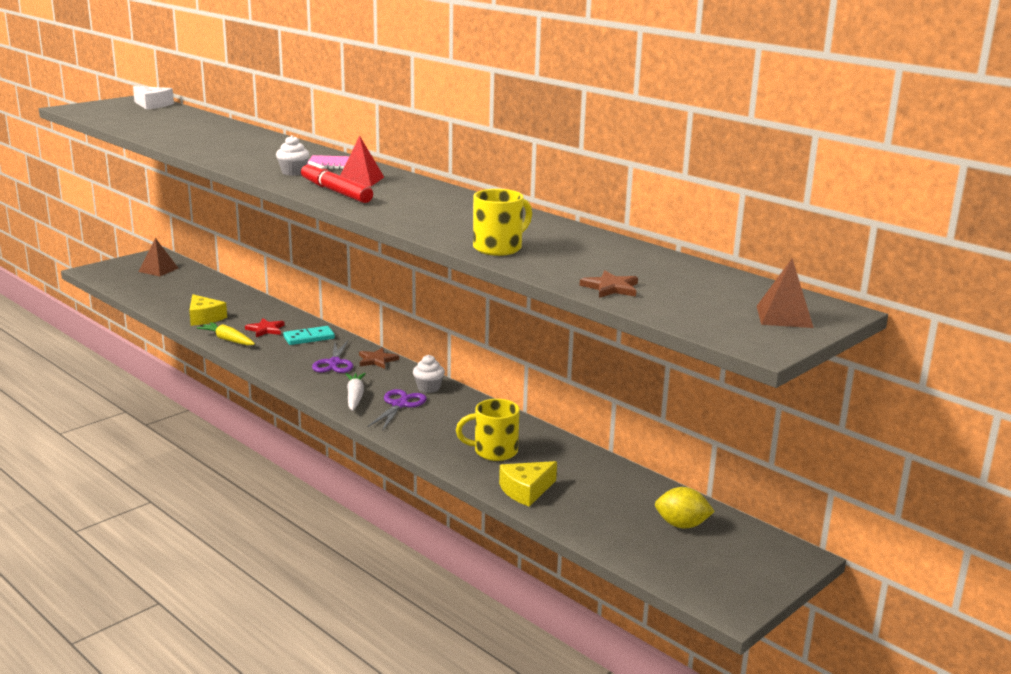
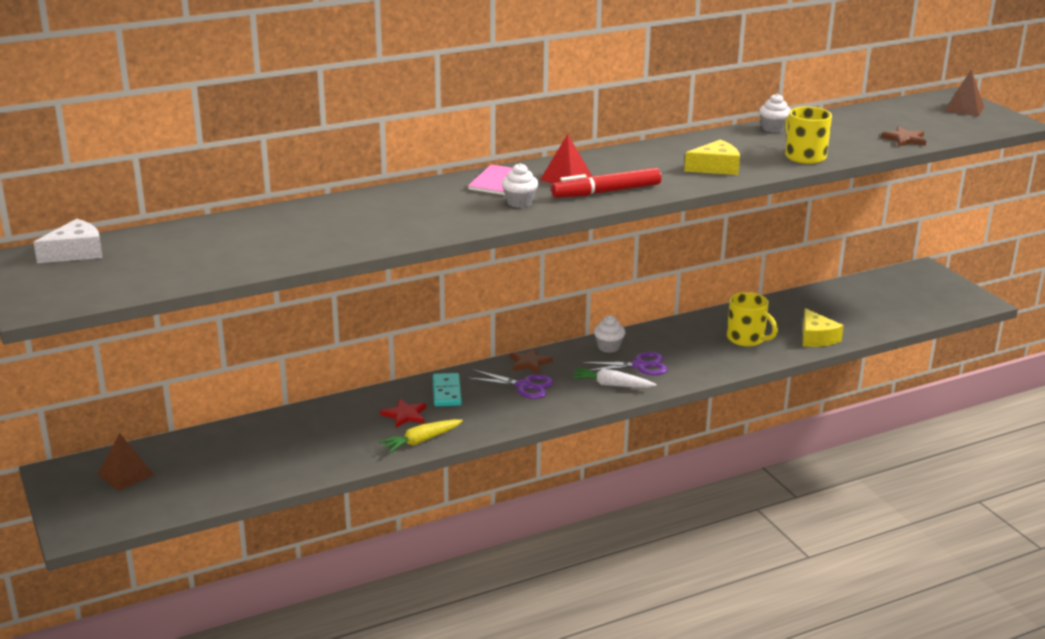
camera: 70 degrees left, 5 degrees up
yellow cheese [189,294,227,326] -> yellow cheese moved to [684,140,740,175]
purple scissors [367,389,427,431] -> purple scissors turned 135 degrees clockwise [582,352,668,375]
yellow mug [456,399,520,461] -> yellow mug turned 60 degrees counterclockwise [727,292,778,347]
yellow lemon [655,487,715,528] -> none
none -> white cupcake [759,94,791,133]

